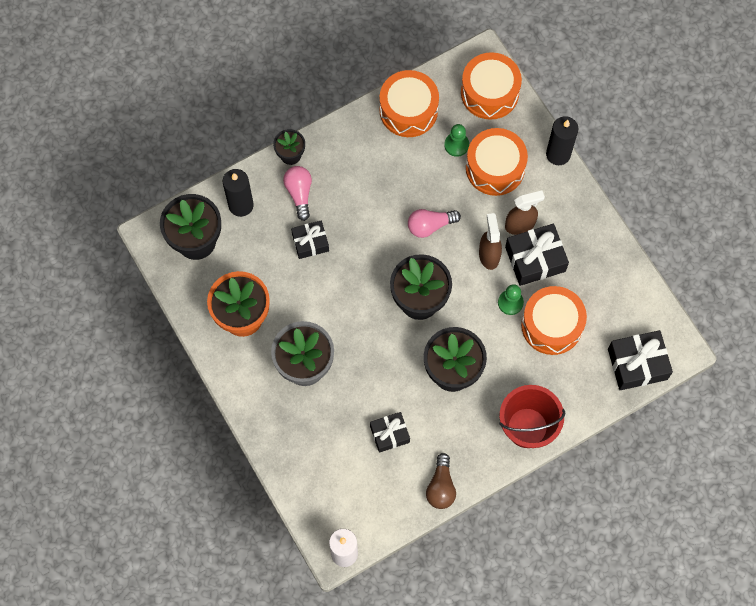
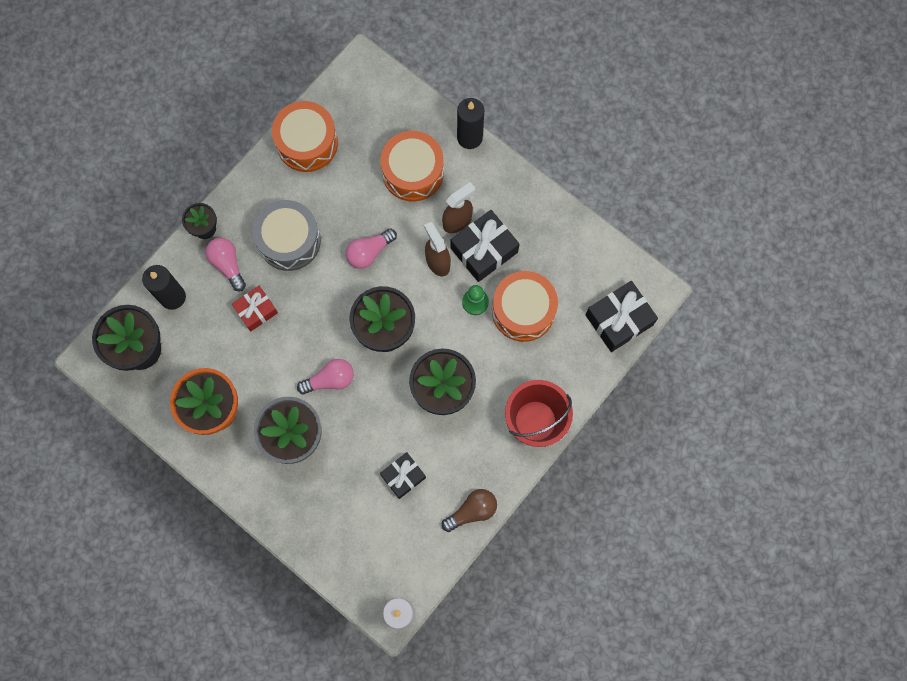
camera: 20 degrees left, 5 degrees up
black gift [291,221,329,259] -> red gift [232,286,278,331]
brown light bulb [426,453,456,509] -> brown light bulb turned 105 degrees counterclockwise [442,489,497,532]
green pawn [444,124,469,157] -> none
orange drum [461,52,522,120] -> none
none -> grey drum [253,200,321,271]
none -> pink light bulb [297,359,354,394]

